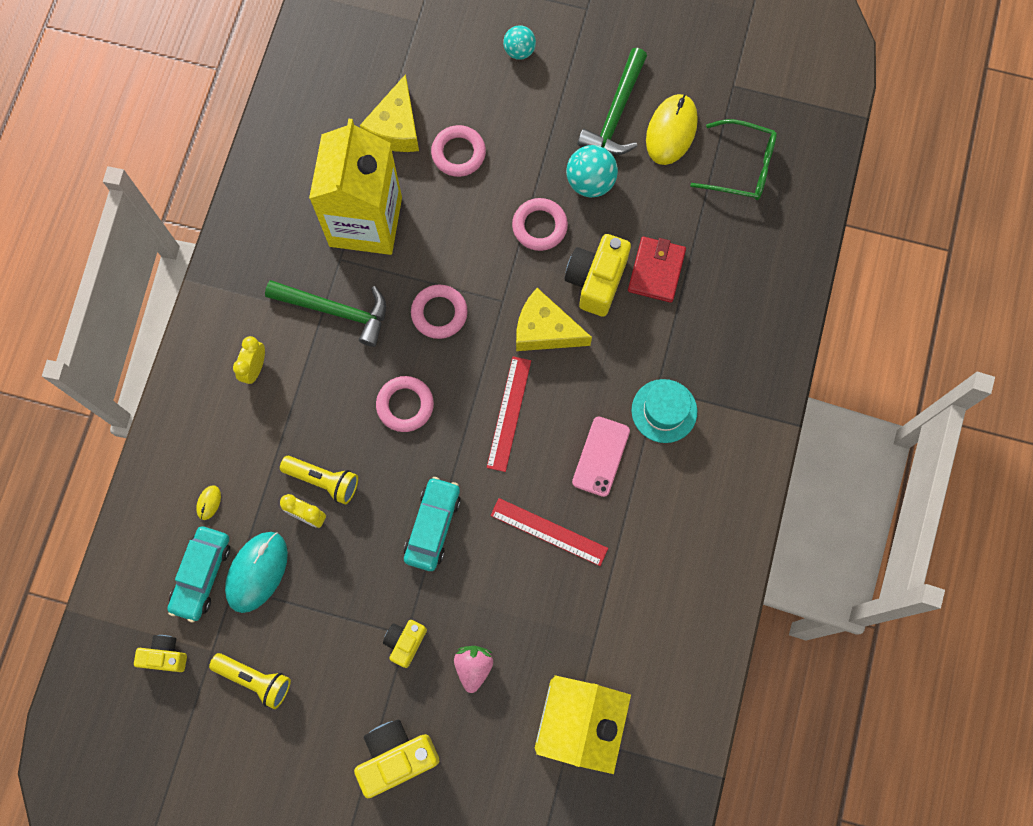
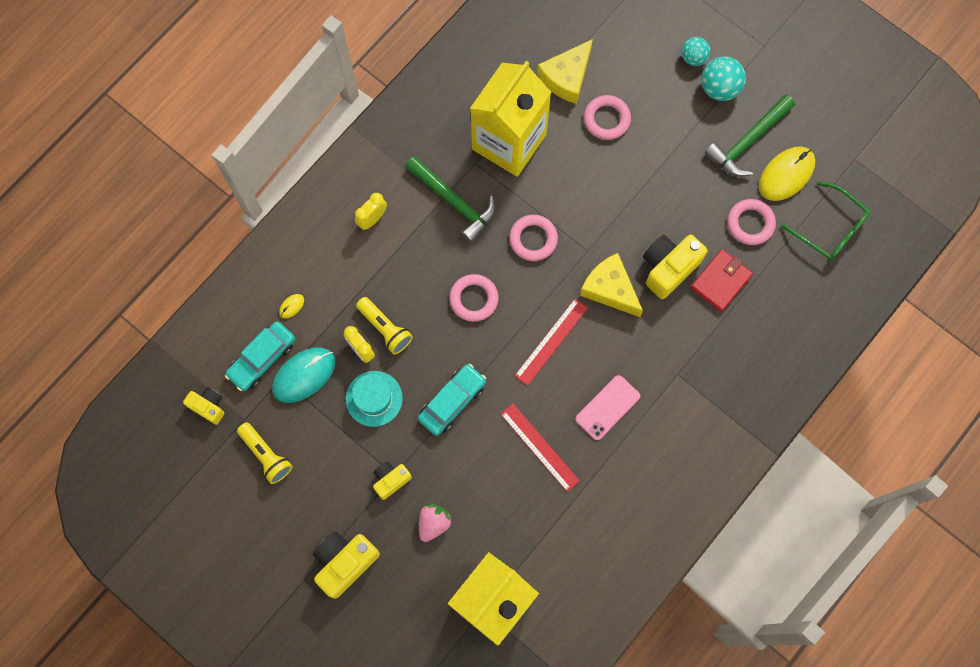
camera: 25 degrees right, 0 degrees up
yellow camera [354,720,439,798] -> yellow camera turned 45 degrees counterclockwise [313,531,380,599]
pink ring [512,198,568,251] -> pink ring moved to [728,199,776,245]
turquoise ball [566,145,618,198] -> turquoise ball moved to [701,56,746,101]
turquoise hat [632,379,697,443] -> turquoise hat moved to [346,371,403,427]

